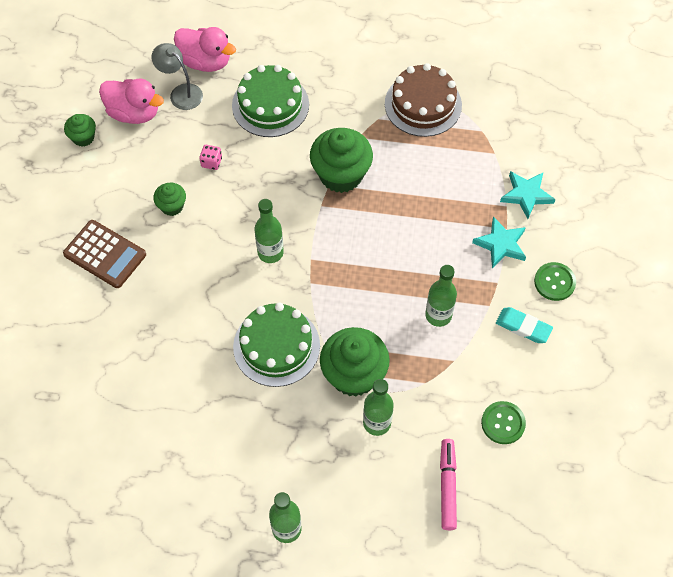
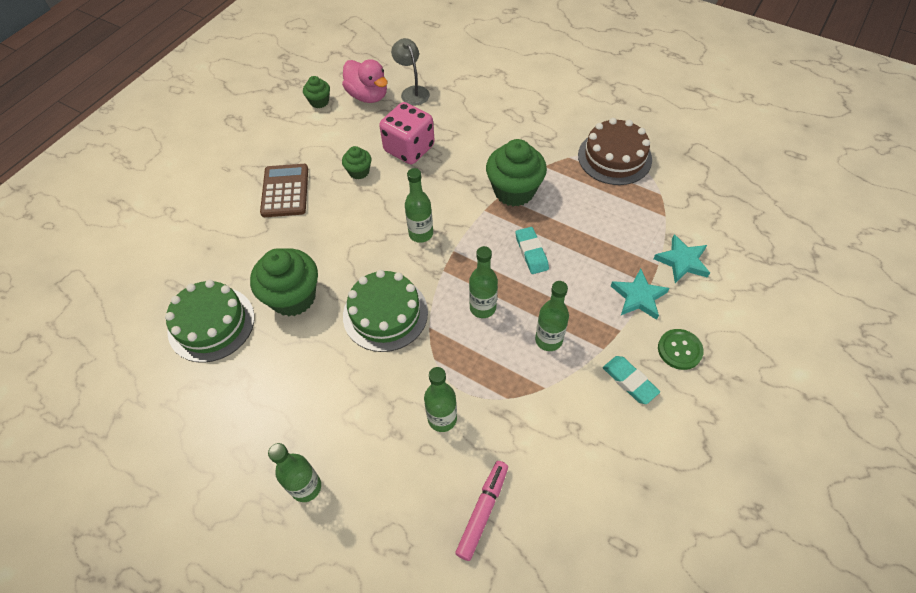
camera: 25 degrees right, 5 degrees down
brown calculator [63,220,146,288] -> brown calculator turned 150 degrees counterclockwise [260,164,308,217]
pink duck [174,27,236,72] -> none
pink dice [199,145,222,170] -> pink dice [379,102,435,164], size x2.44
green cake [232,65,309,137] -> green cake moved to [165,280,255,363]
green cupcake [320,327,390,397] -> green cupcake moved to [250,248,318,316]
green button [481,401,526,444] -> none
none -> green bottle [469,246,498,318]
none -> turquoise eraser [515,227,549,274]

